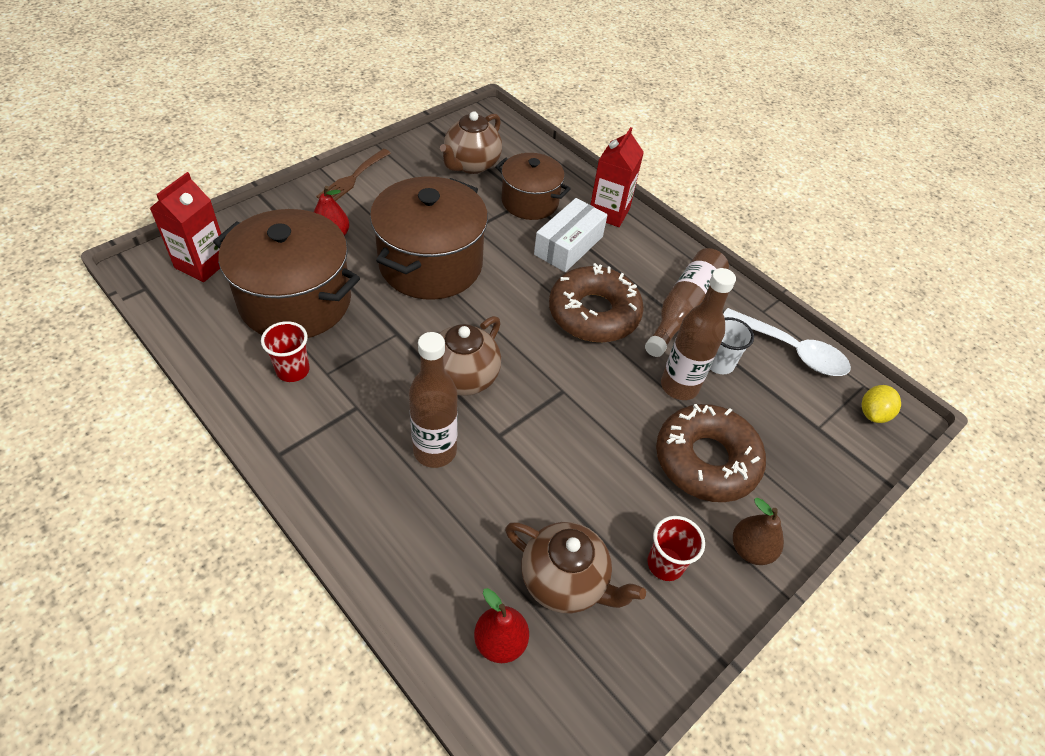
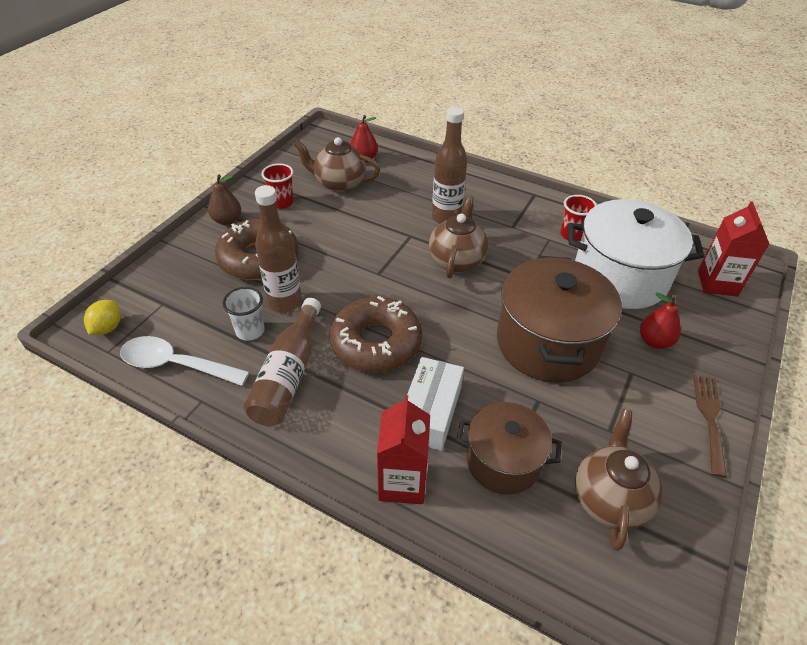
camera: 165 degrees right, 5 degrees down
brown pot [213,209,360,338] -> white pot [567,199,705,309]

